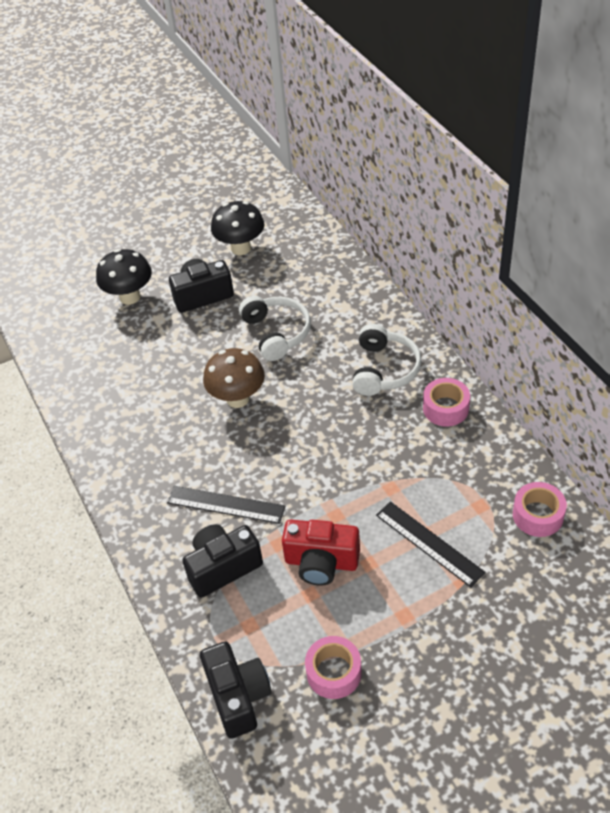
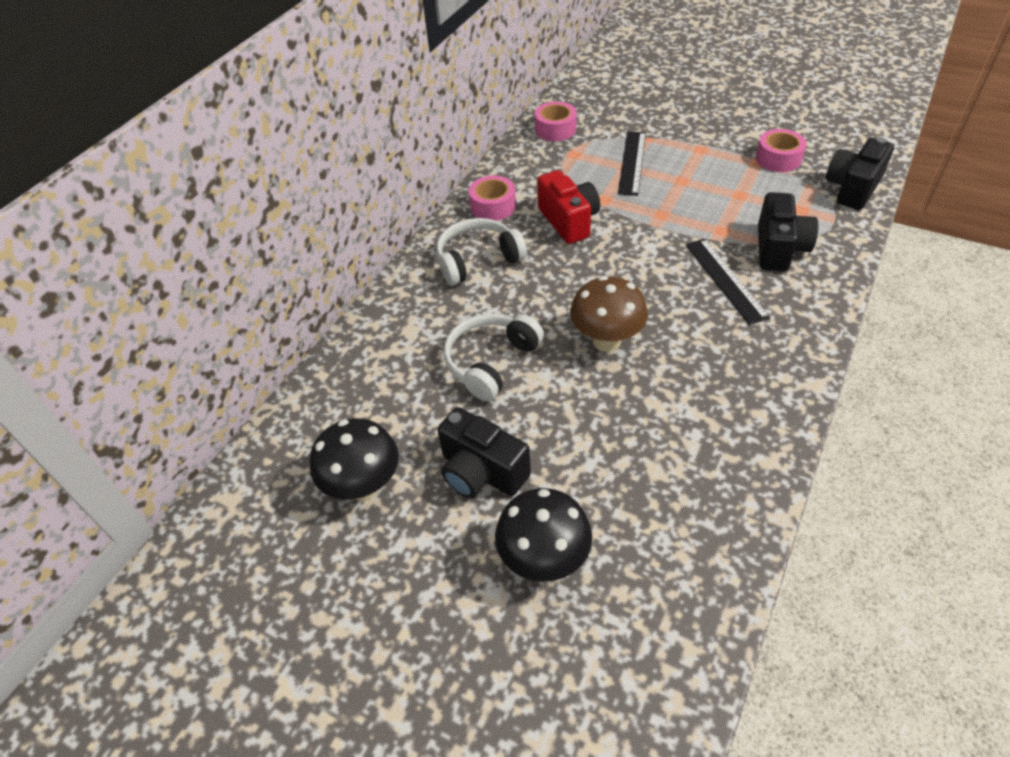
camera: 125 degrees left, 0 degrees up
black camera [182,524,263,598] -> black camera turned 105 degrees counterclockwise [758,192,818,271]
red camera [282,519,360,586] -> red camera moved to [537,170,600,244]

